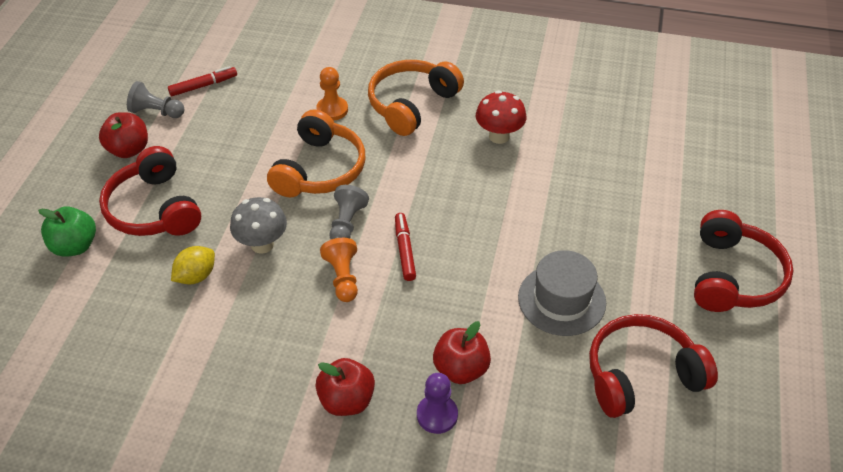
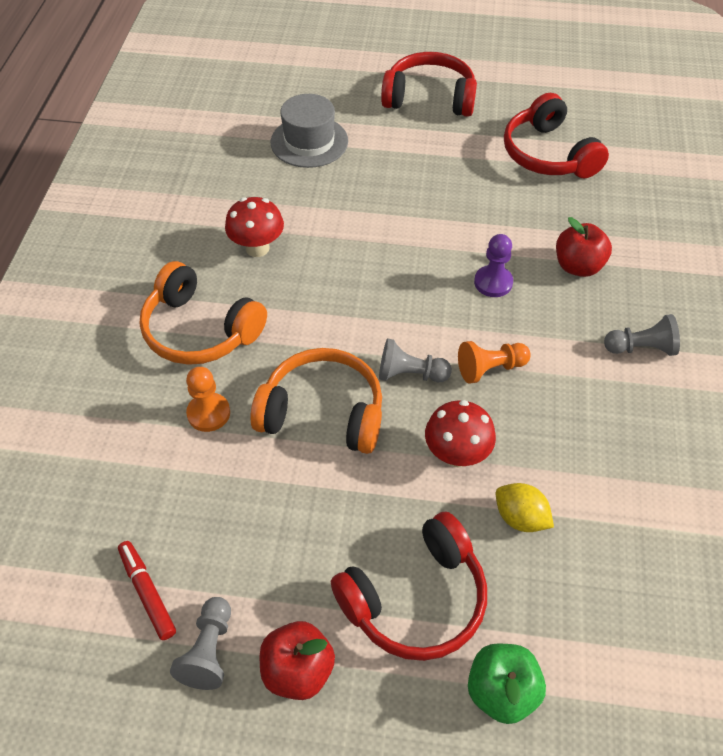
camera: 95 degrees left, 5 degrees up
grey mushroom [230,197,287,254] -> red mushroom [425,400,496,467]
red apple [315,358,375,416] -> grey pawn [604,314,680,356]
red marker [395,213,416,281] -> none
purple pawn [417,373,458,434] -> purple pawn moved to [474,234,513,297]
grey hat [518,250,606,336] -> grey hat moved to [271,94,348,168]

